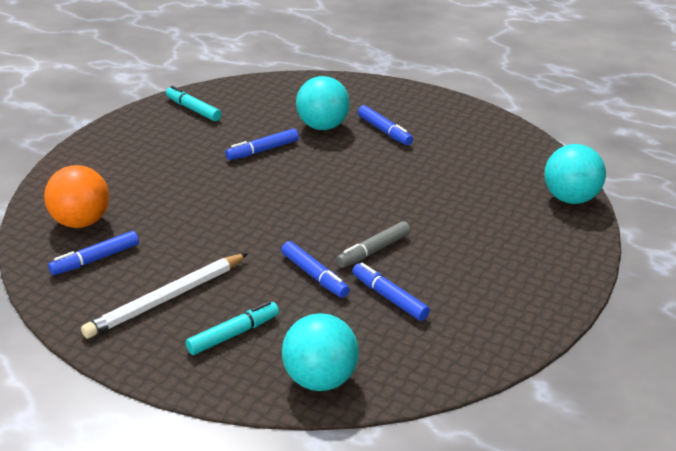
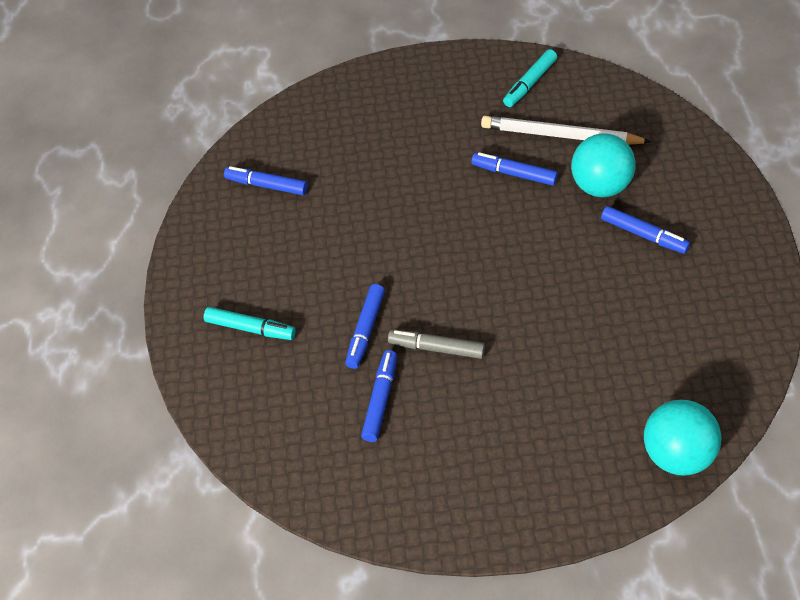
camera: 60 degrees right, 20 degrees up
orange ball [44,165,109,228] -> none
white pencil [81,253,248,339] -> white pencil moved to [481,116,652,145]
turquoise marker [166,86,222,121] -> turquoise marker turned 150 degrees counterclockwise [503,49,557,107]
turquoise ball [282,313,359,391] -> none
blue marker [358,105,413,145] -> blue marker turned 75 degrees counterclockwise [601,206,690,254]

